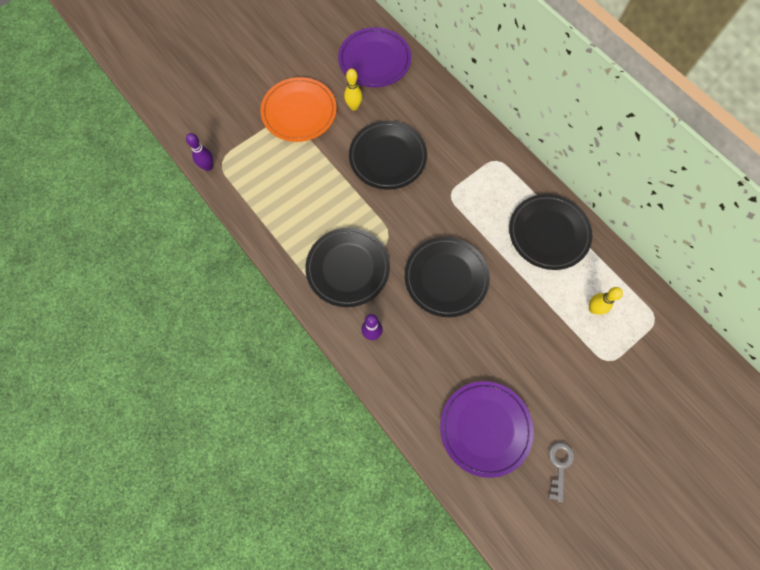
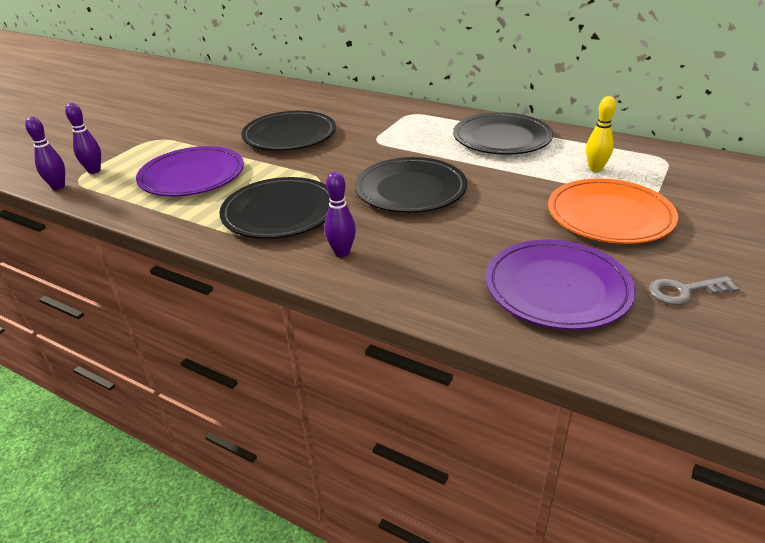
camera: 20 degrees left, 35 degrees down
orange plate [260,77,337,142] -> orange plate moved to [548,178,678,244]
purple plate [338,27,411,88] -> purple plate moved to [136,146,244,197]
yellow bowling pin [344,69,362,111] -> none
grey key [549,442,574,502] -> grey key turned 90 degrees counterclockwise [649,276,740,305]
none -> purple bowling pin [65,103,101,174]

